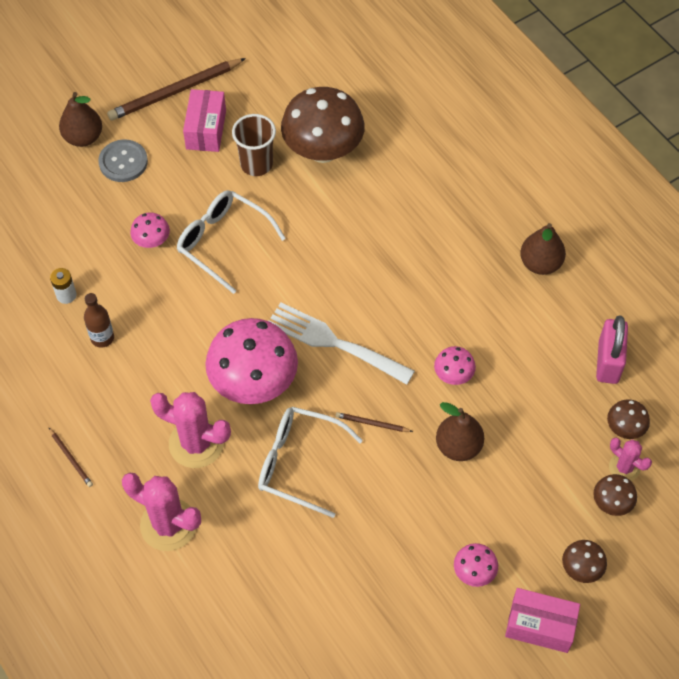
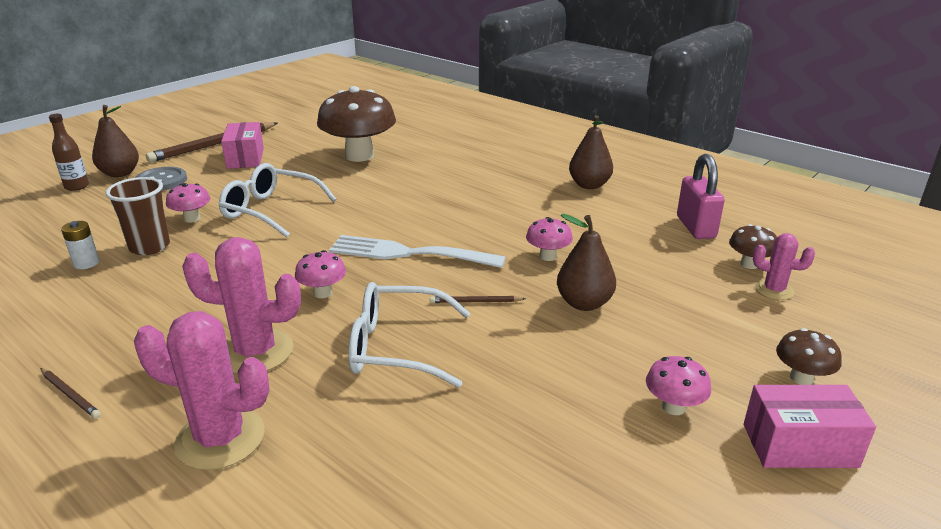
camera: 15 degrees left, 30 degrees down
brown bottle [84,293,114,348] -> brown bottle moved to [49,114,89,191]
pink mushroom [205,318,298,404] -> pink mushroom [295,250,346,298], size x0.46
brown cup [232,114,276,176] -> brown cup moved to [106,177,170,255]
brown mushroom [593,474,637,516] -> none

